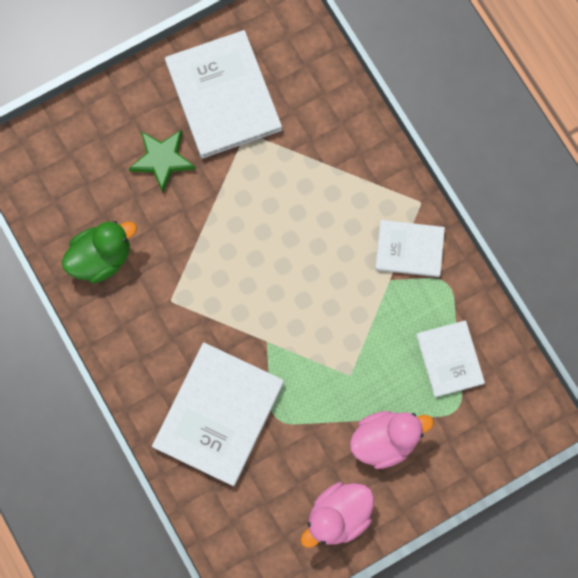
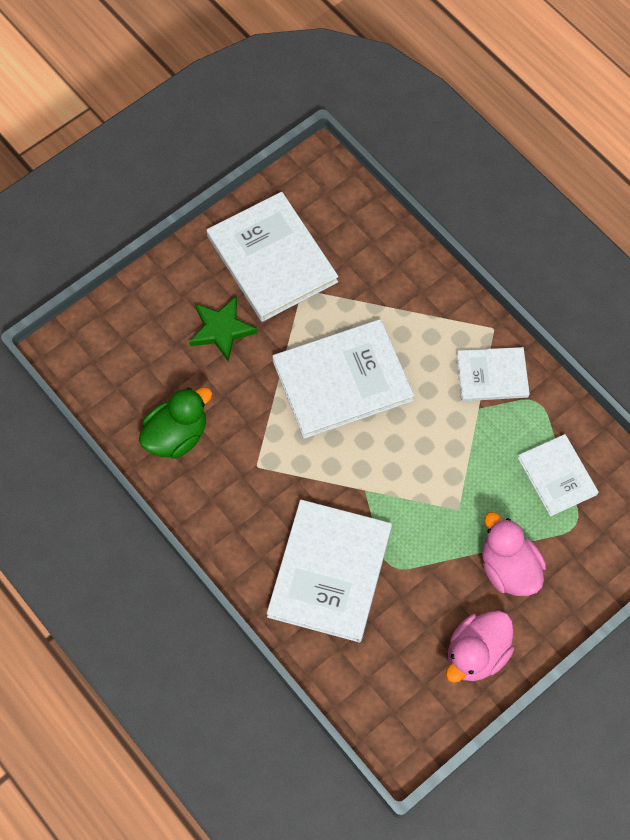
camera: 10 degrees left, 10 degrees down
pink duck [350,411,434,469] -> pink duck turned 90 degrees counterclockwise [482,512,546,596]
none -> white book [272,319,414,439]

